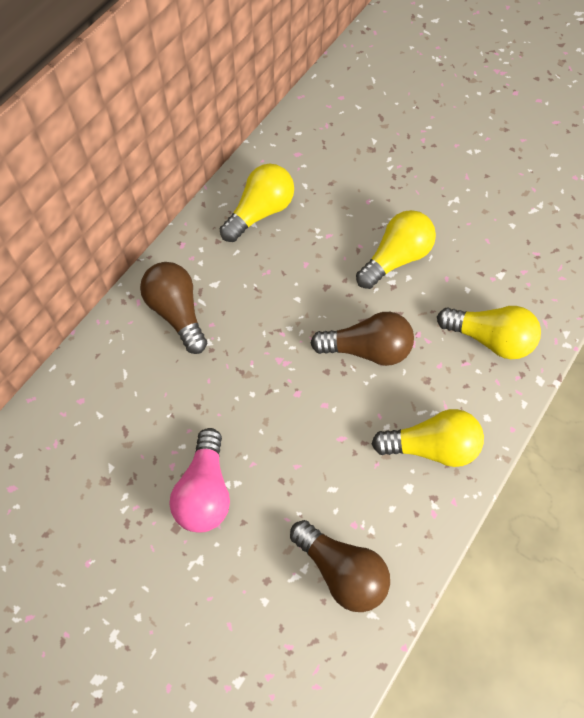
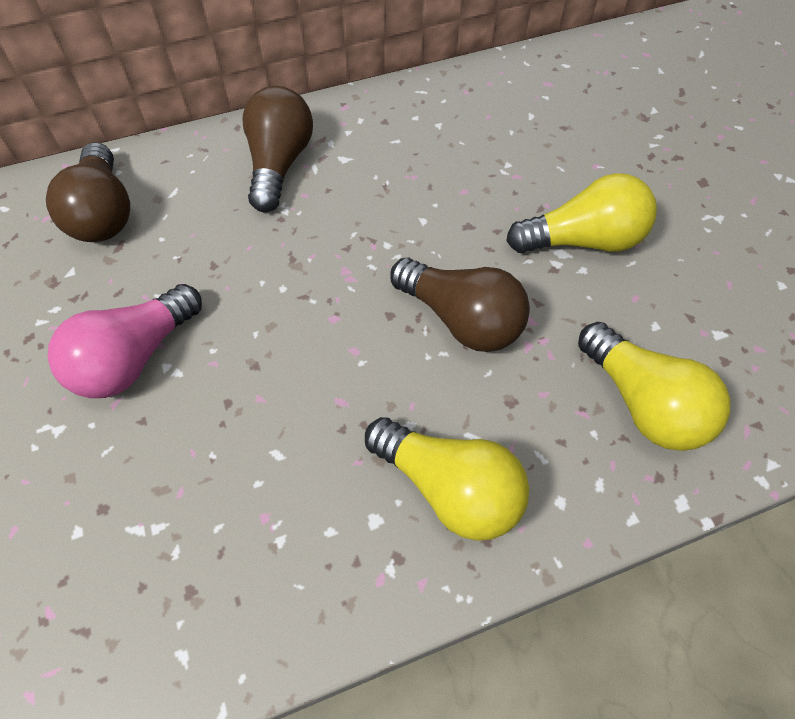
camera: 35 degrees right, 5 degrees down
yellow light bulb [220,164,294,242] -> none
brown light bulb [290,520,390,612] -> brown light bulb moved to [46,142,130,242]

